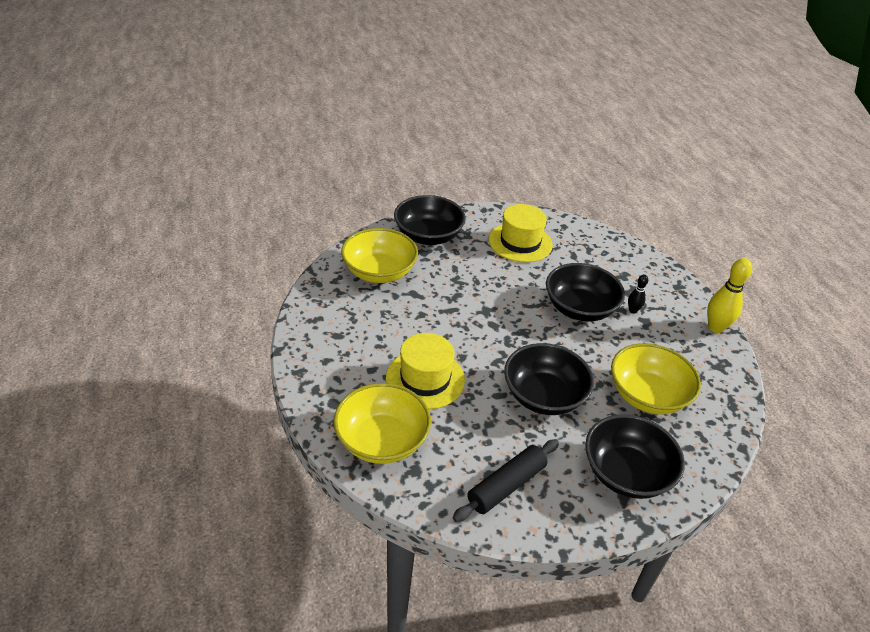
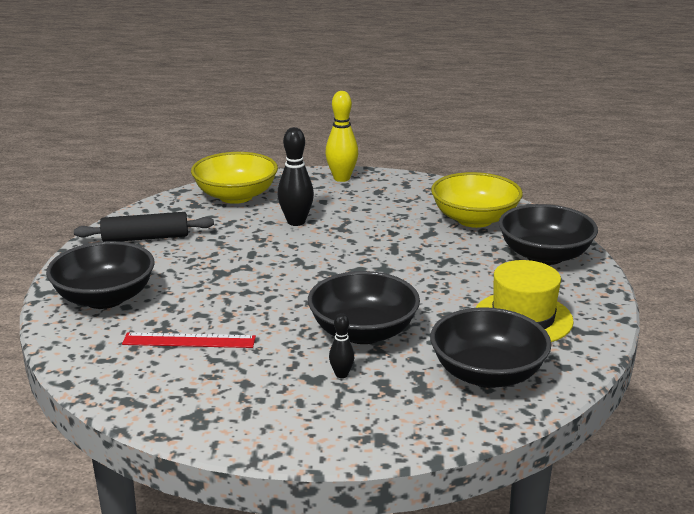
camera: 110 degrees right, 15 degrees down
yellow hat [386,333,465,409] -> black bowling pin [278,127,314,226]
black rolling pin [453,439,559,522] -> black rolling pin turned 75 degrees counterclockwise [74,212,214,242]
black bowl [504,343,594,415] -> black bowl moved to [430,307,552,388]
yellow bowl [611,343,701,414] -> red ruler [122,332,256,348]
yellow bowling pin [707,258,752,333] -> yellow bowling pin moved to [325,91,358,182]

